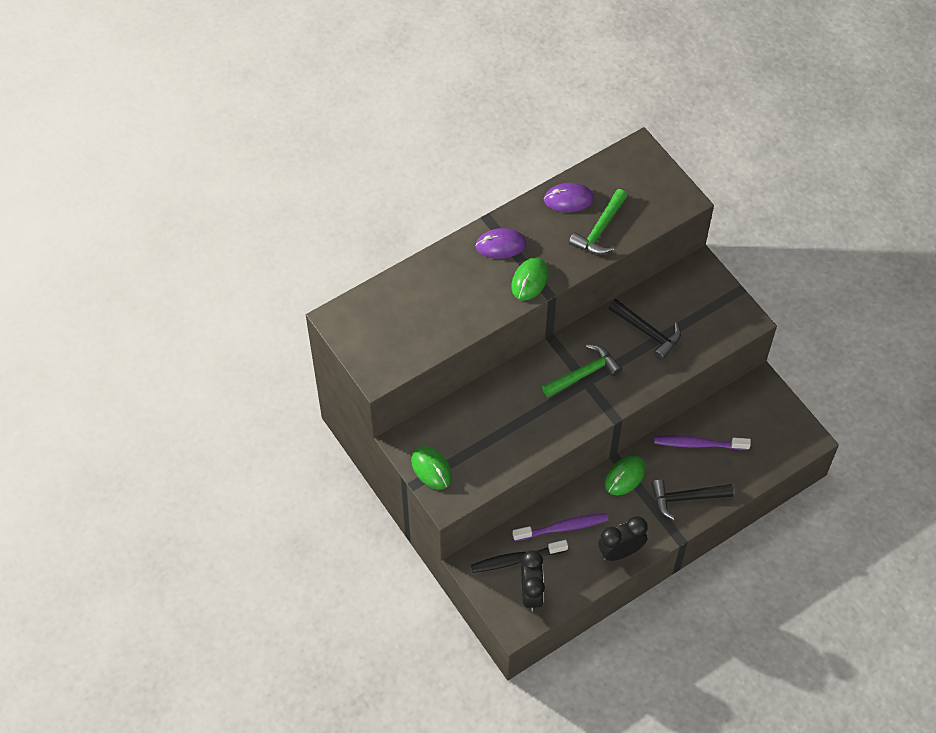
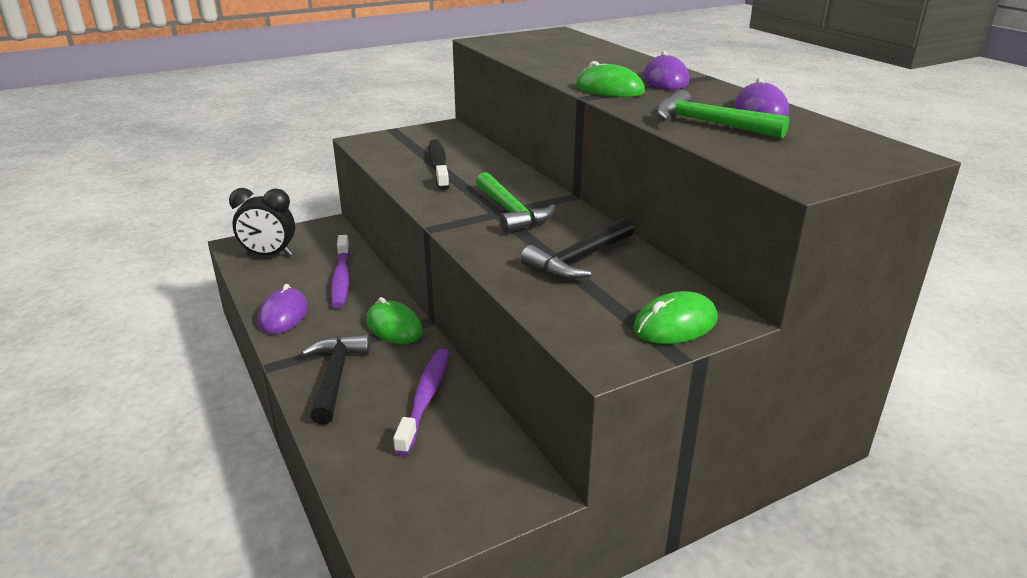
camera: 95 degrees right, 30 degrees down
green mouse [411,446,452,490] -> green mouse moved to [633,291,718,344]
black toothbrush [471,540,568,573] -> black toothbrush moved to [428,139,450,190]
black clock [598,516,648,561] -> purple mouse [258,284,308,334]

